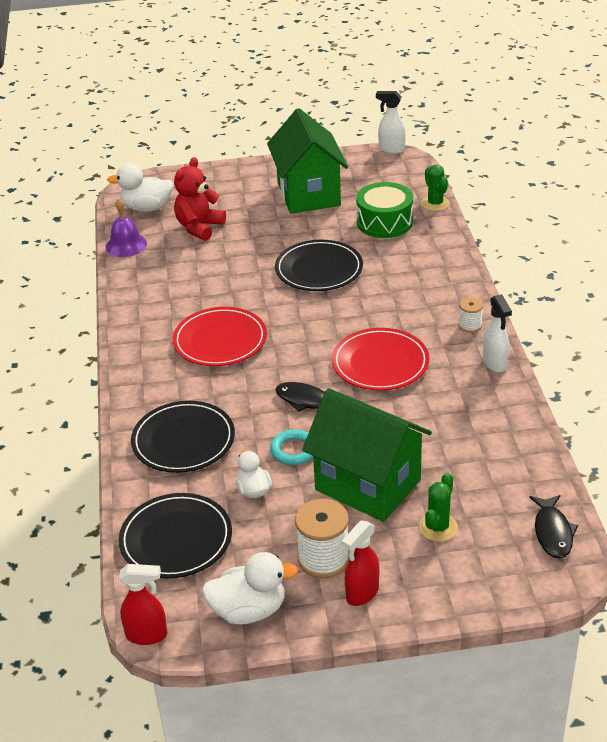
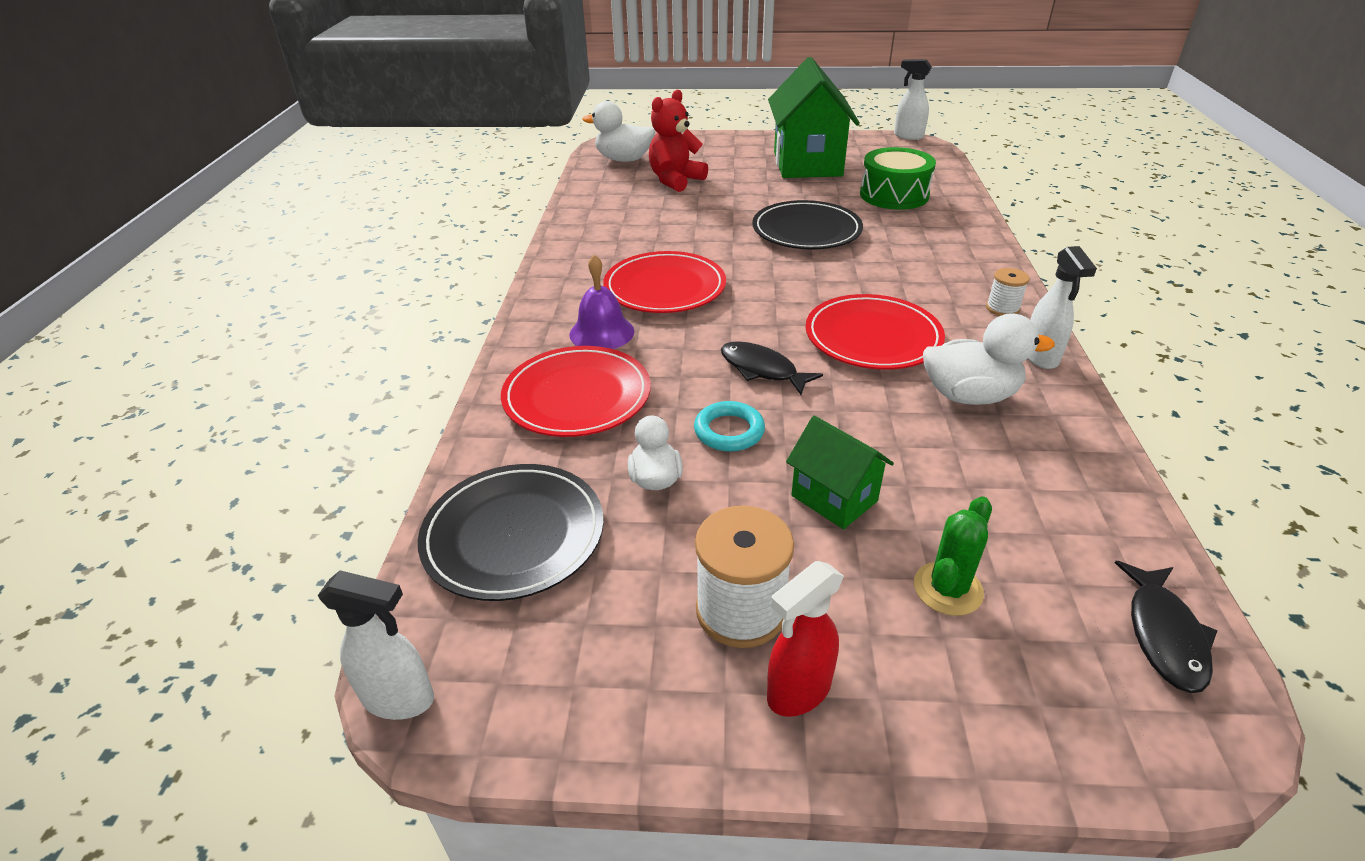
camera: 10 degrees right, 0 degrees up
purple bell [106,198,147,257] -> purple bell moved to [569,254,635,349]
red spray bottle [119,564,167,645] -> white spray bottle [318,570,434,720]
black plate [131,401,235,473] -> red plate [501,346,651,437]
white duck [202,552,298,625] -> white duck moved to [923,313,1055,405]
green house [302,388,432,522] -> green house [786,416,894,529], size x0.50
green cactus [421,165,450,211] -> none

